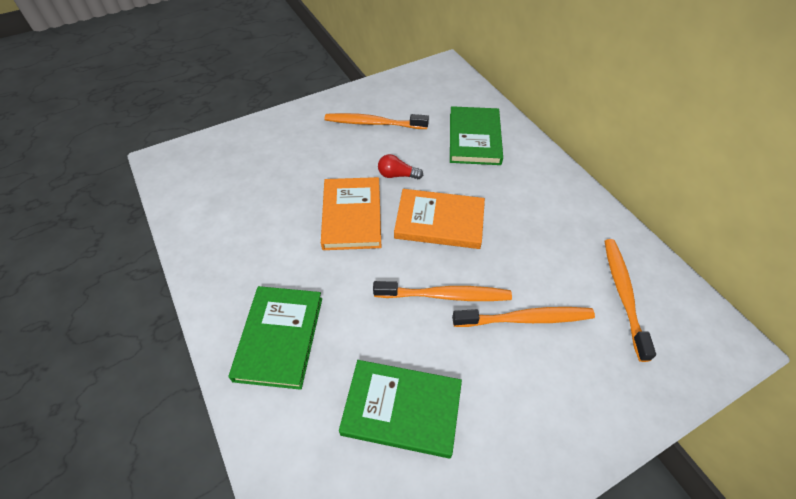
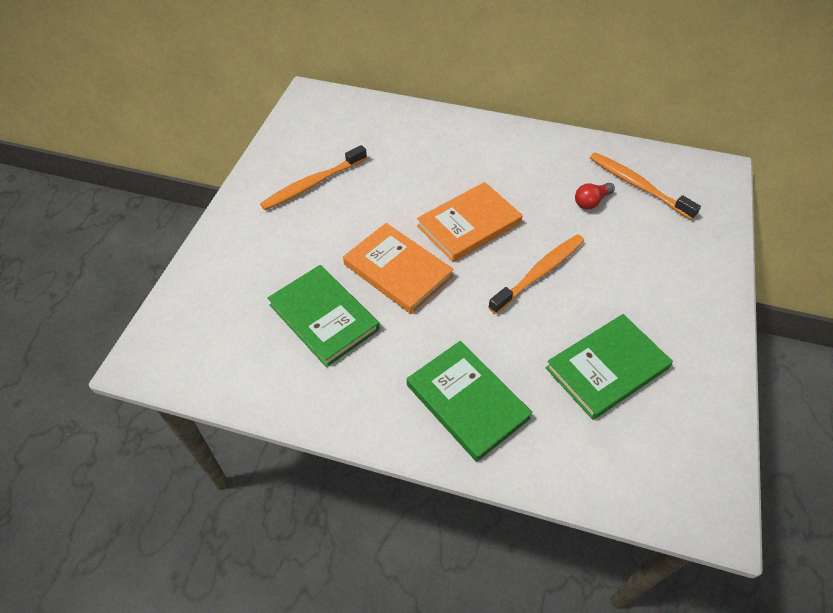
camera: 45 degrees left, 0 degrees up
red light bulb [378,154,423,179] -> red light bulb moved to [575,183,615,210]
green book [450,106,503,165] -> green book moved to [267,265,380,367]
orange toothbrush [452,307,595,327] -> none

